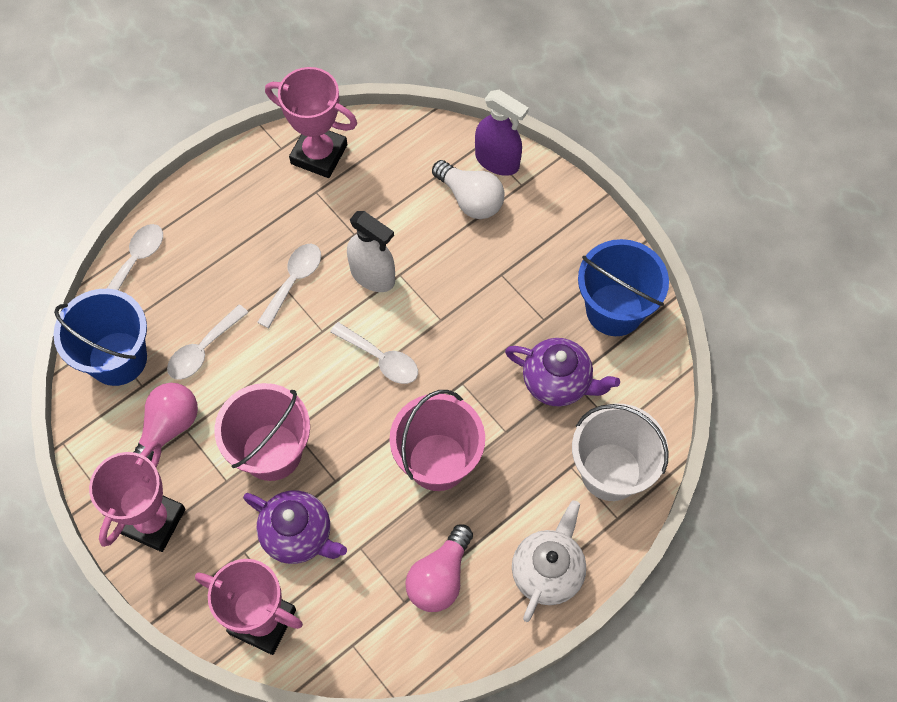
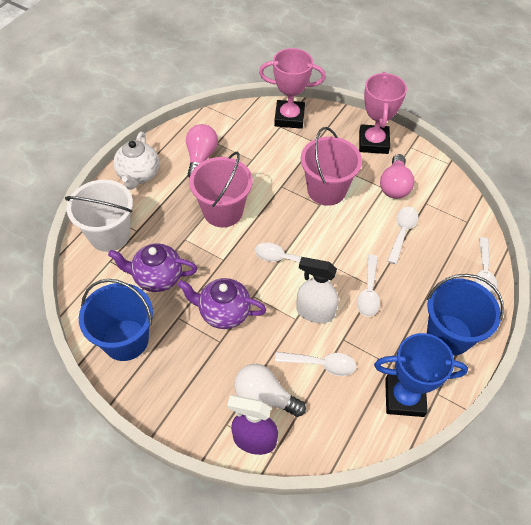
camera: 160 degrees right, 10 degrees down
blue bucket [53,289,147,386] -> blue bucket moved to [427,274,504,356]
purple teapot [243,490,347,564] -> purple teapot moved to [178,278,266,329]
pink trophy [265,67,357,178] -> blue trophy [374,333,468,417]
none -> white spoon [275,352,357,376]

